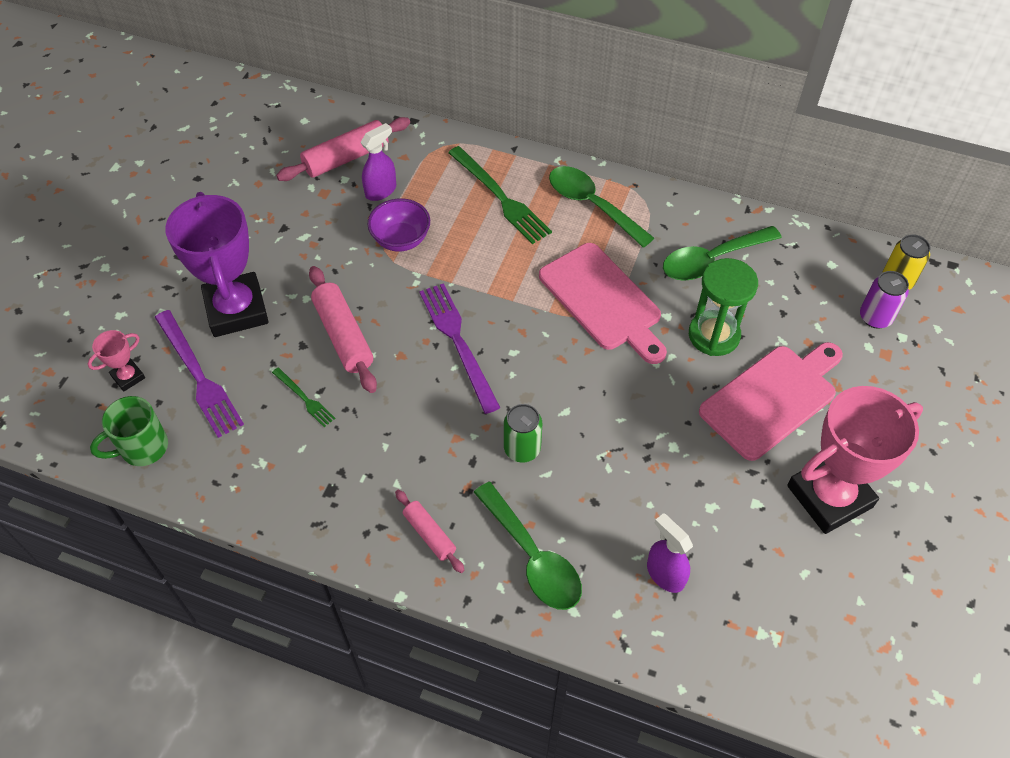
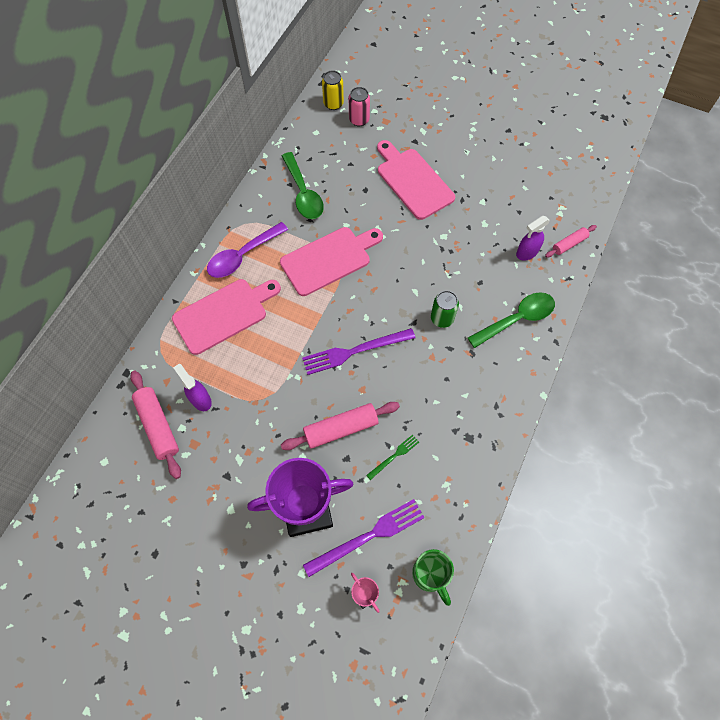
camera: 85 degrees left, 10 degrees up
purple bowl [368,198,430,251] -> none
pink rolling pin [395,490,465,573] -> pink rolling pin moved to [545,225,597,258]
green fork [448,146,552,244] -> pink cutting board [172,279,281,355]
green spoon [549,166,654,248] -> purple spoon [207,222,288,278]
green hourglass [689,258,758,356] -> none
pink trophy [787,386,923,534] -> none
purple can [860,271,909,329] -> pink can [349,87,370,126]

